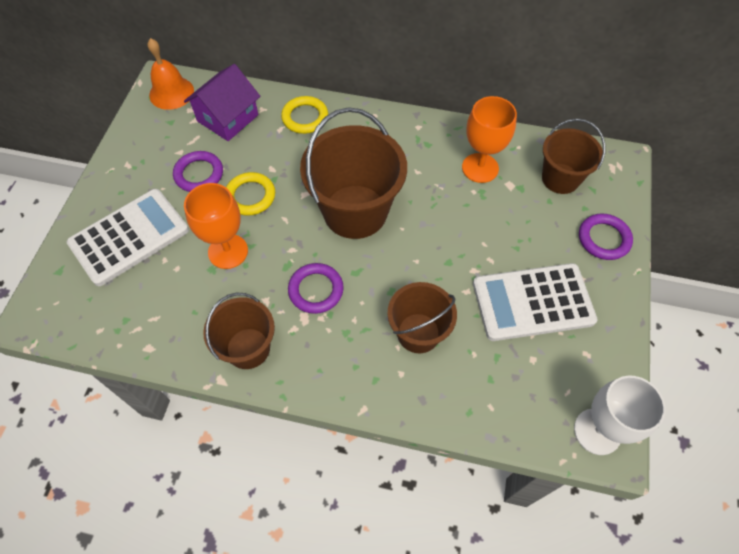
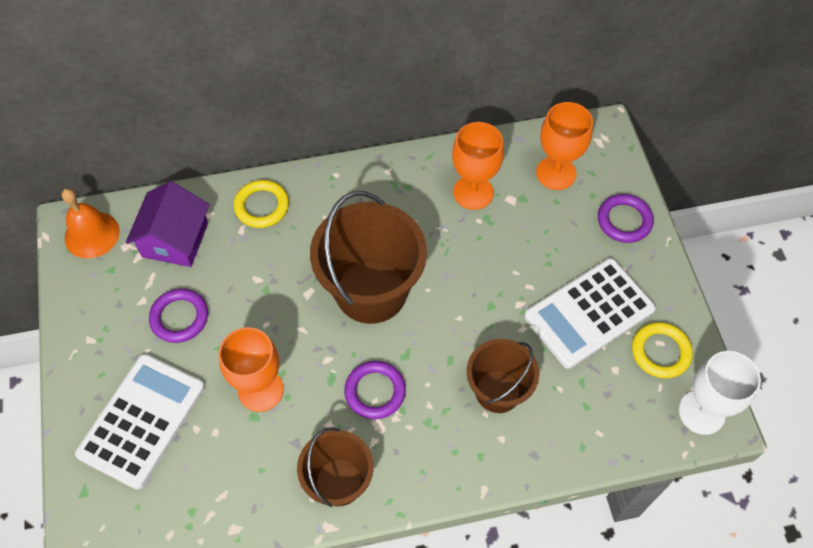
camera: 25 degrees left, 0 degrees up
yellow ring [226,172,275,216] -> yellow ring moved to [632,322,693,378]
brown bucket [542,119,606,194] -> orange goblet [536,102,593,190]

